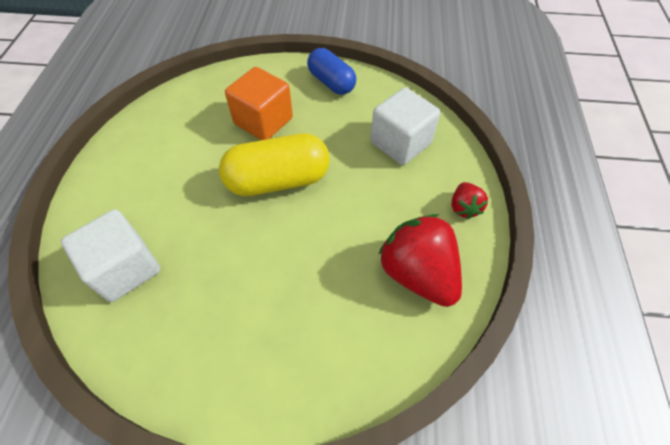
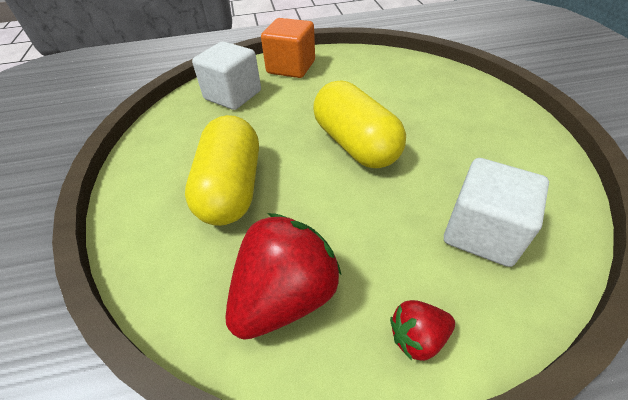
camera: 75 degrees right, 10 degrees down
orange cube [225,67,293,140] -> orange cube moved to [261,18,315,78]
blue capsule [307,48,356,95] -> none
none -> yellow capsule [185,115,259,226]

